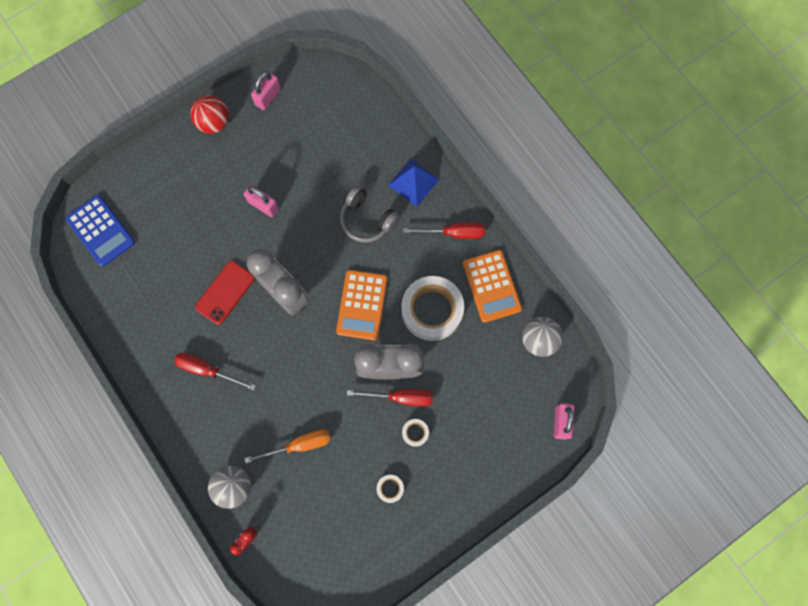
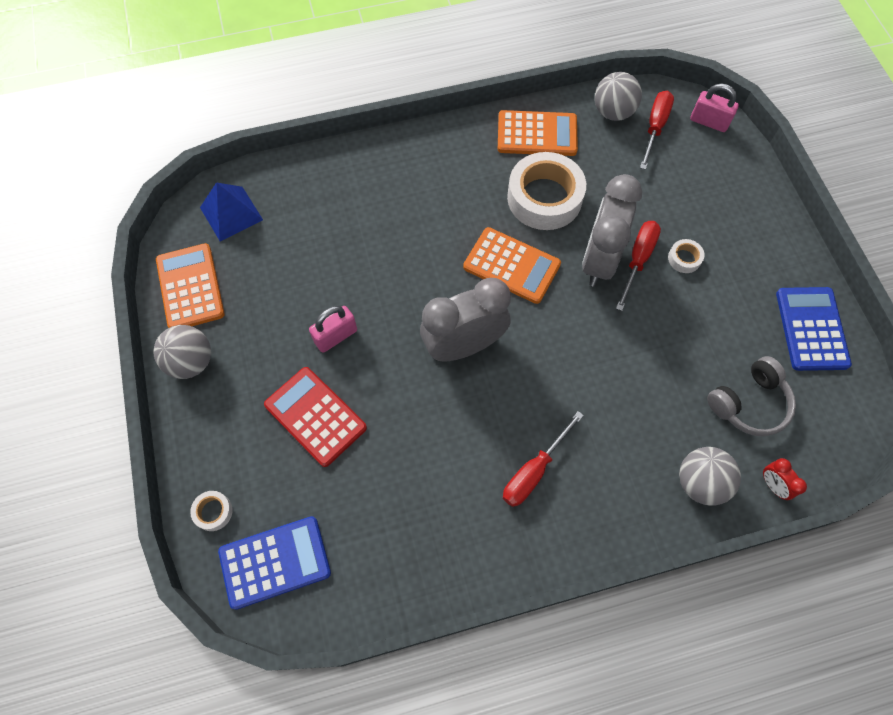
camera: 70 degrees left, 10 degrees down
red ball [190,95,229,134] -> grey ball [153,325,211,379]
red phone [195,261,255,325] -> none
orange screwdriver [244,429,331,463] -> none
pink padlock [251,71,281,110] -> orange calculator [156,243,225,328]
grey headphones [340,186,399,243] -> grey headphones moved to [707,356,796,436]
white tape [376,475,404,503] -> white tape moved to [190,491,233,531]
blue pyramid [388,158,439,207] -> blue pyramid moved to [200,182,263,242]
red screwdriver [403,222,485,239] -> red screwdriver moved to [640,91,674,170]
none -> red calculator [264,367,367,467]
none -> blue calculator [776,287,852,371]

